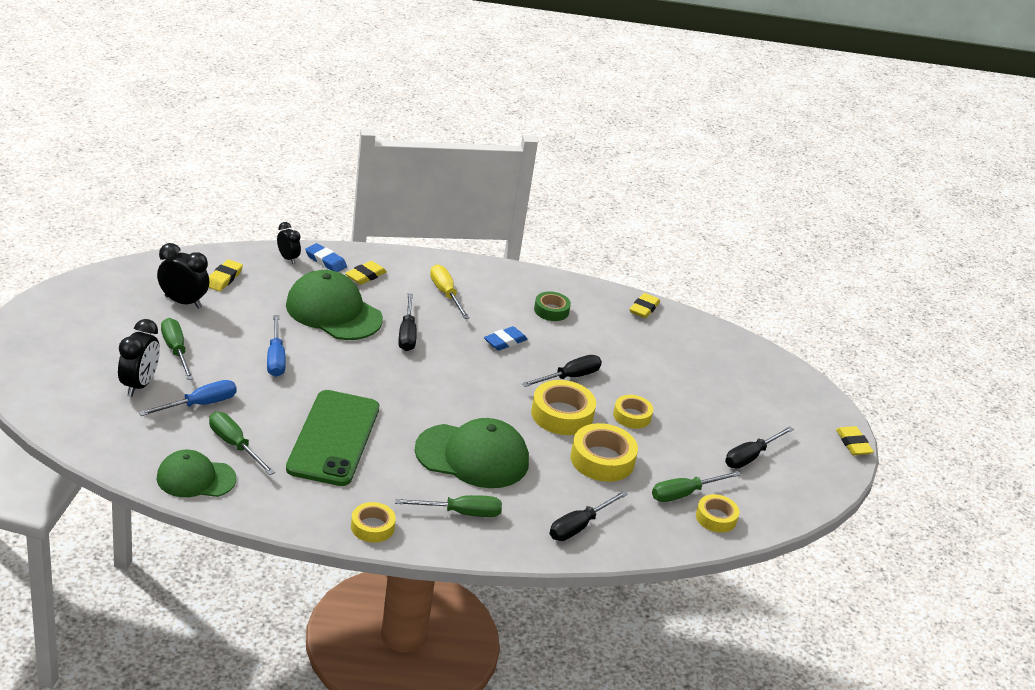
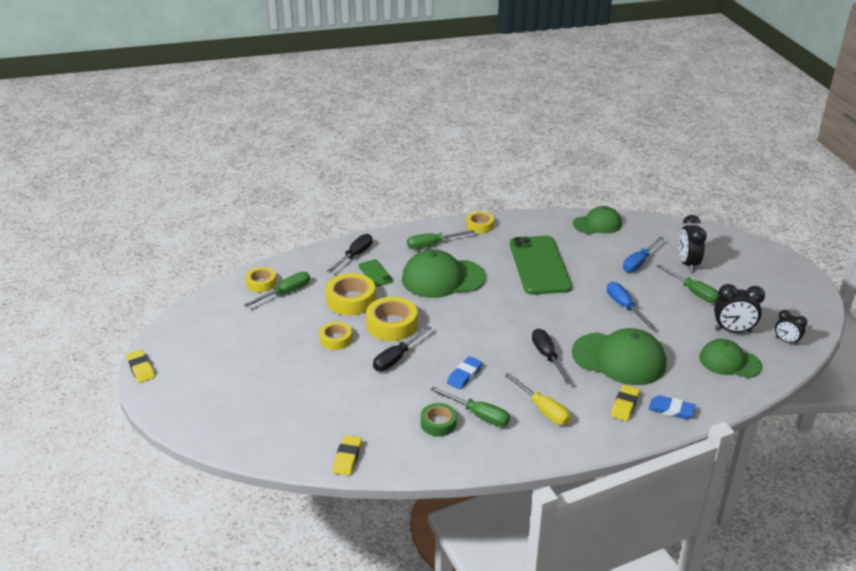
camera: 170 degrees right, 0 degrees up
yellow eraser [209,259,243,291] -> green cap [699,339,762,378]
green screwdriver [209,412,275,475] -> green screwdriver moved to [430,387,510,427]
black clock [277,222,301,264] -> black clock moved to [775,310,807,346]
black screwdriver [725,426,794,469] -> none
none -> green phone [358,259,393,287]

